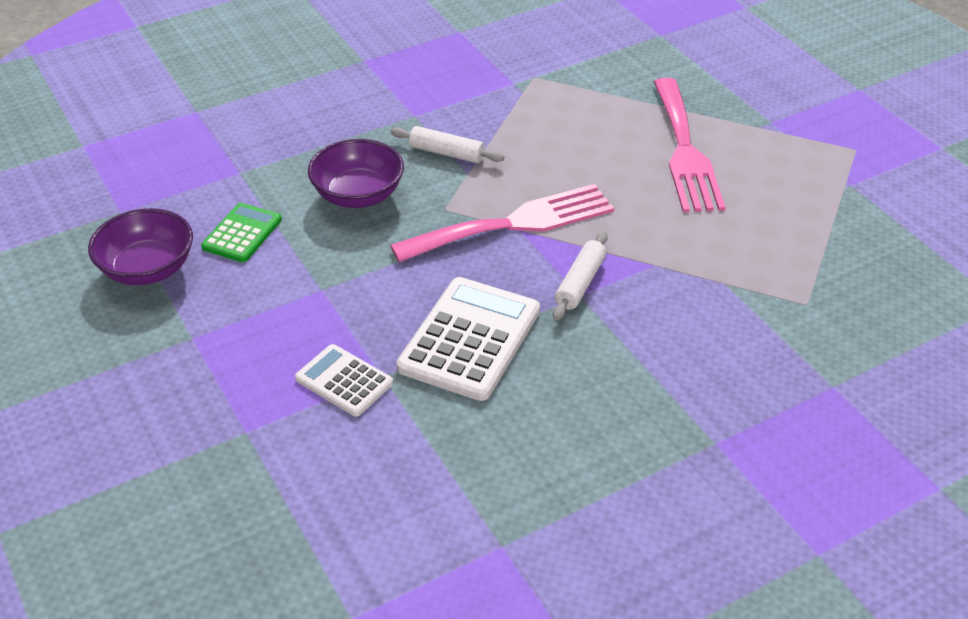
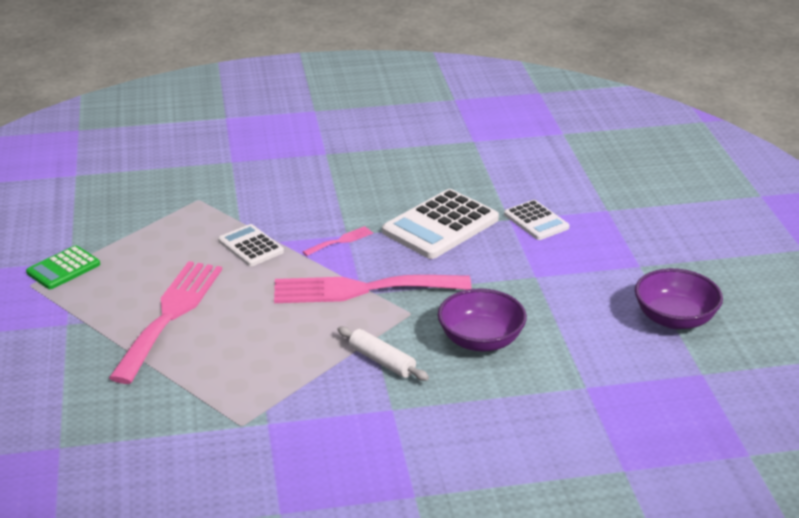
camera: 160 degrees left, 10 degrees down
green calculator [201,203,282,262] -> green calculator moved to [26,245,100,289]
white rolling pin [553,232,608,320] -> pink fork [303,226,373,256]
none -> white calculator [218,224,284,266]

